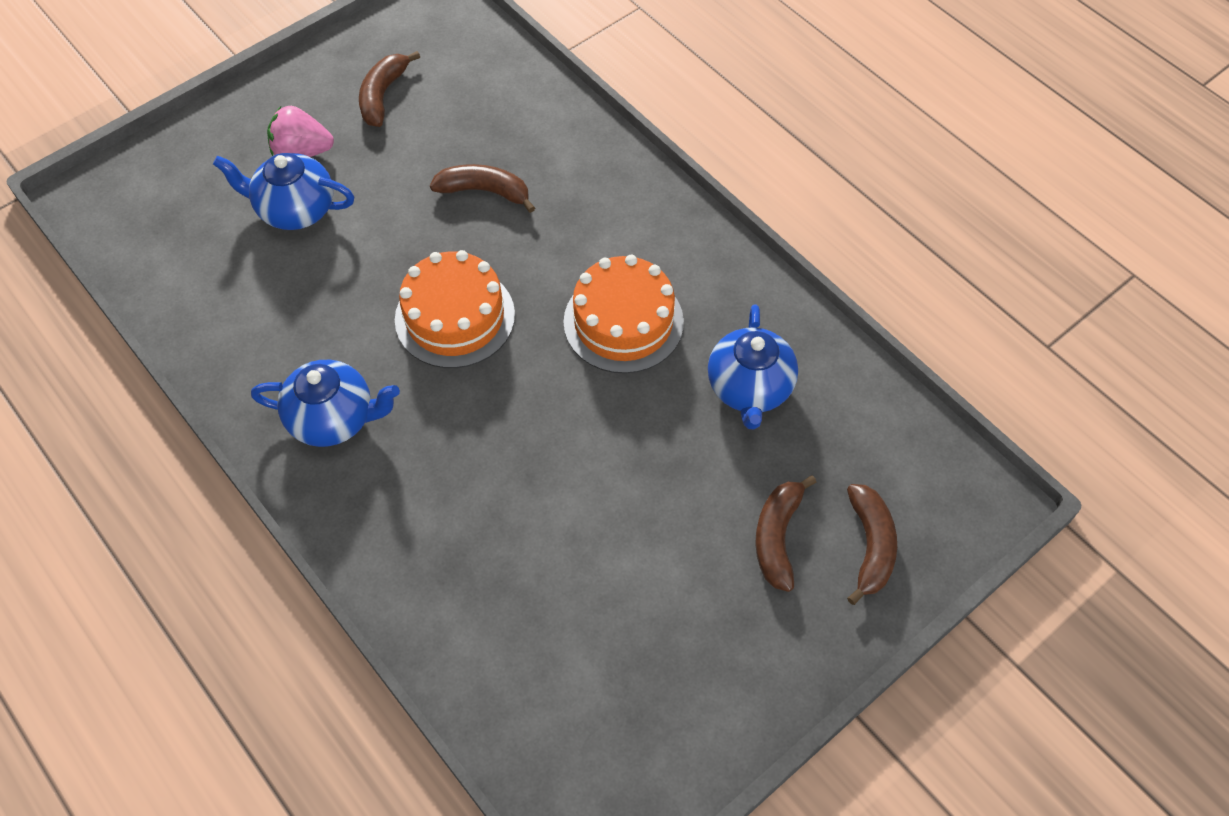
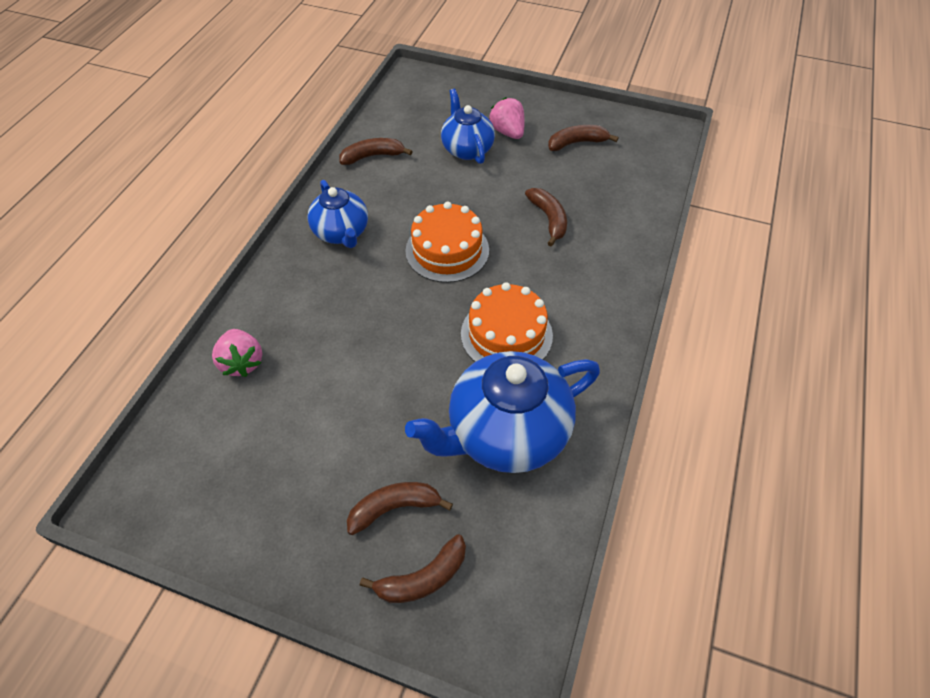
camera: 60 degrees right, 5 degrees down
blue teapot [708,304,798,430] -> blue teapot [405,351,600,473], size x1.66
none -> pink strawberry [212,329,263,377]
none -> brown banana [339,138,413,165]

